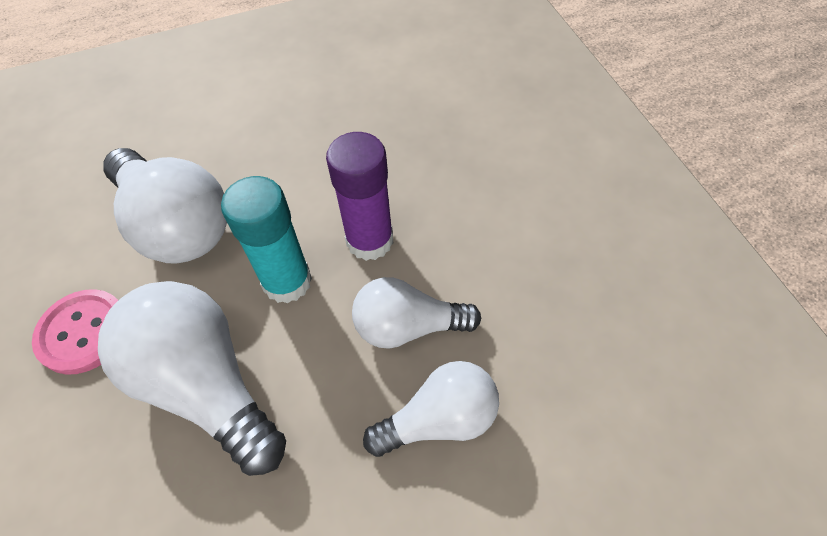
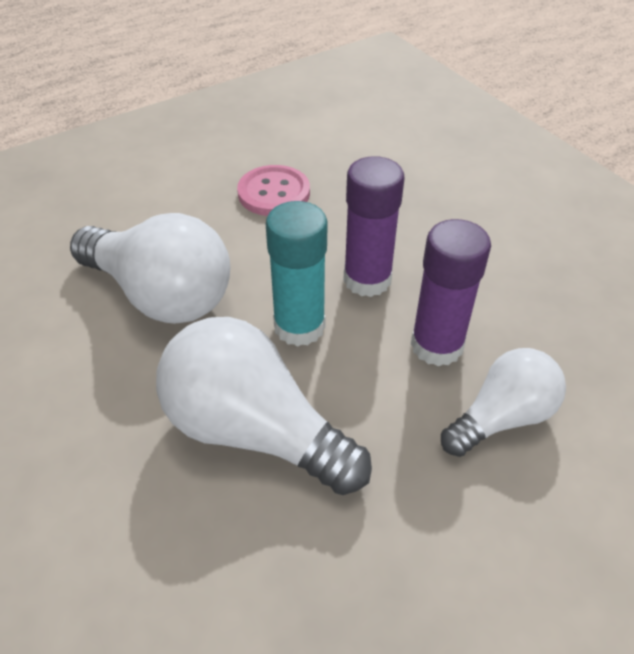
camera: 15 degrees left, 10 degrees down
pink button [32,289,118,375] -> pink button moved to [237,165,310,216]
white light bulb [352,277,481,349] -> purple glue stick [411,219,491,366]

